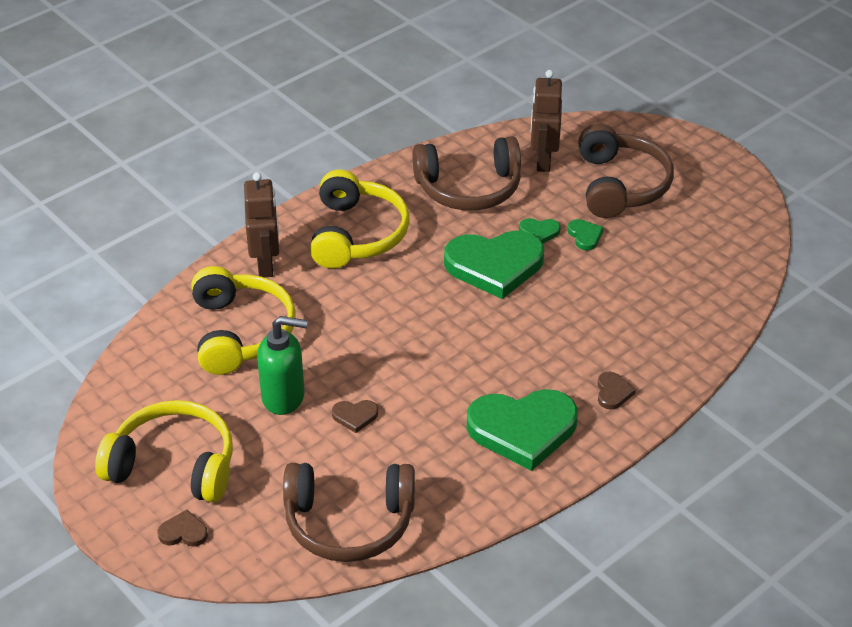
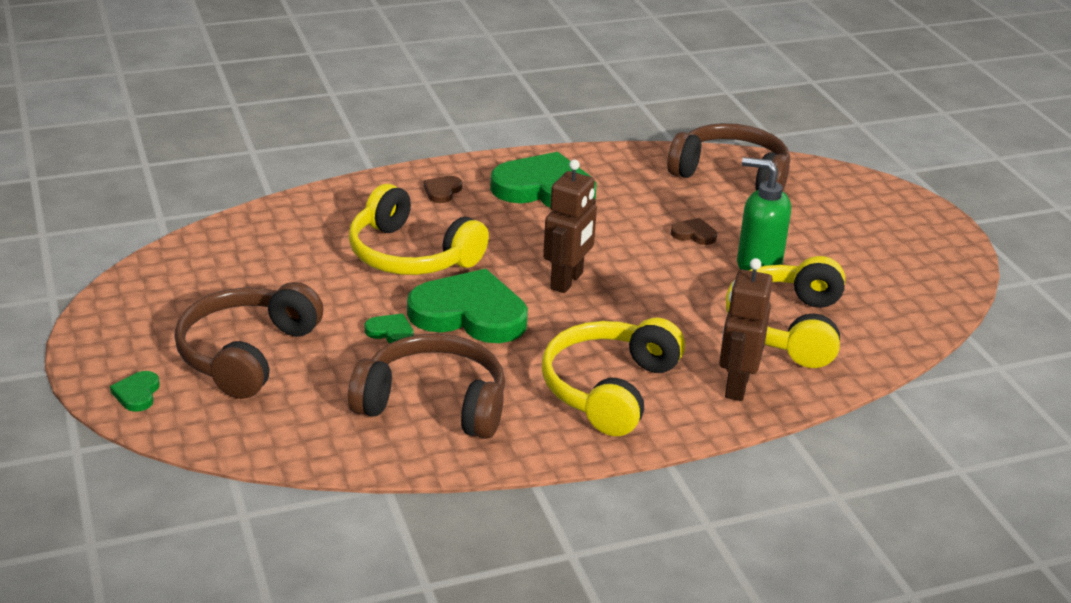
camera: 160 degrees left, 10 degrees down
yellow headphones [95,400,233,503] -> yellow headphones moved to [349,184,489,275]
brown heart [158,510,208,547] -> none
brown robot [531,70,562,172] -> brown robot moved to [543,160,597,293]
green heart [567,219,604,250] -> green heart moved to [110,371,160,412]

